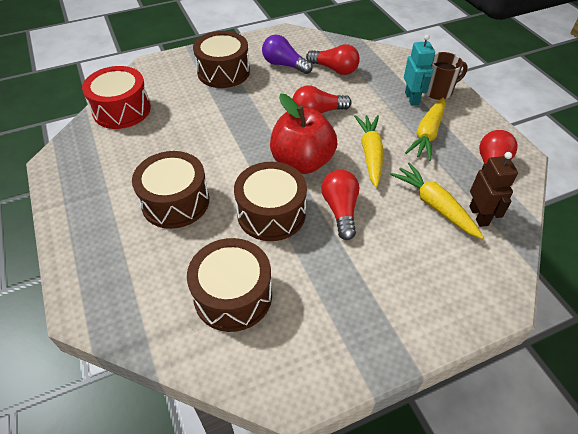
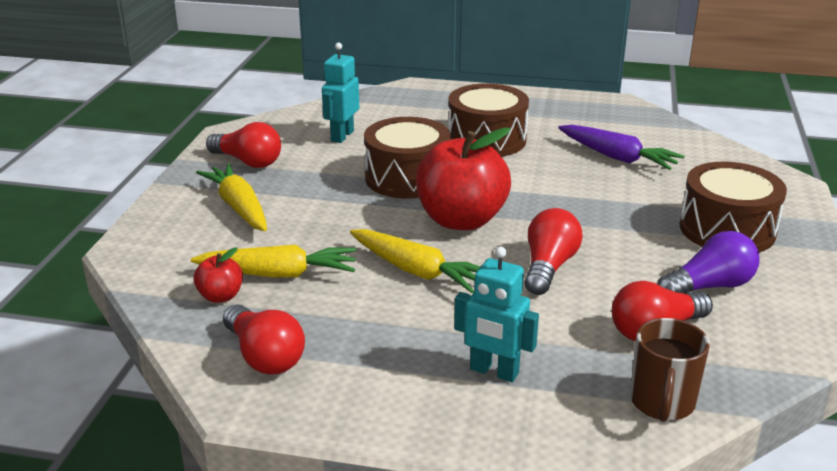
camera: 125 degrees right, 20 degrees down
red drum [82,66,151,129] -> none
brown drum [187,238,272,332] -> turquoise robot [322,42,359,143]
red light bulb [321,170,359,240] -> red light bulb moved to [206,122,281,168]
yellow carrot [405,98,446,161] -> yellow carrot moved to [196,163,267,231]
brown mug [425,52,468,100] -> brown mug moved to [630,318,710,422]
brown robot [469,152,518,227] -> red apple [194,247,243,303]
none -> purple carrot [558,125,685,170]

